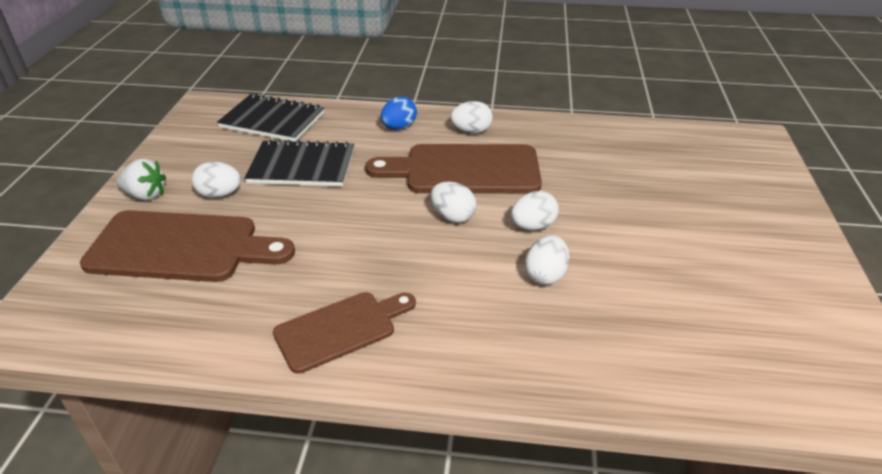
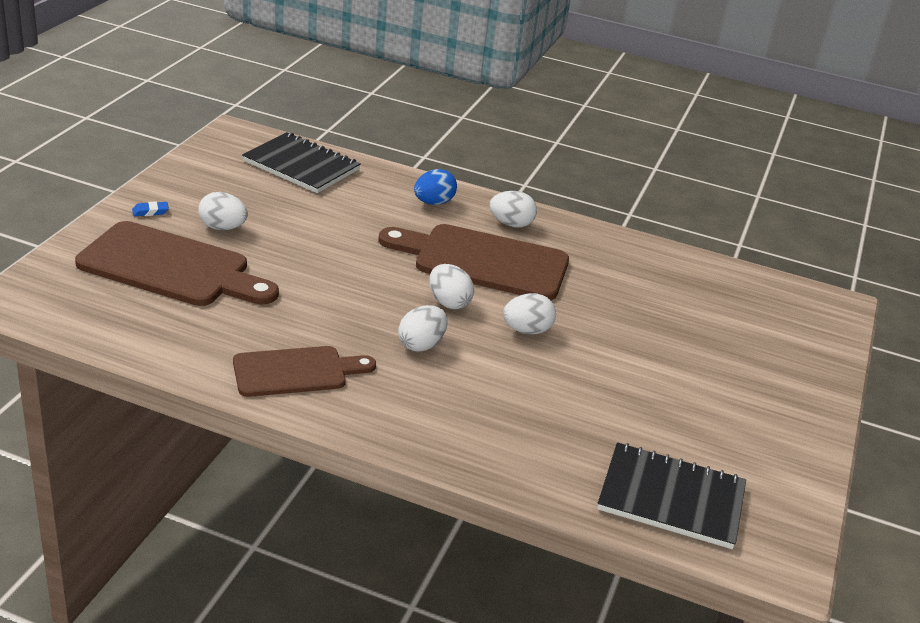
camera: 10 degrees right, 5 degrees down
white strawberry [116,158,166,200] -> blue eraser [132,201,169,216]
black notebook [244,139,354,186] -> black notebook moved to [597,443,746,549]
white egg [525,235,569,285] -> white egg moved to [398,305,447,352]

